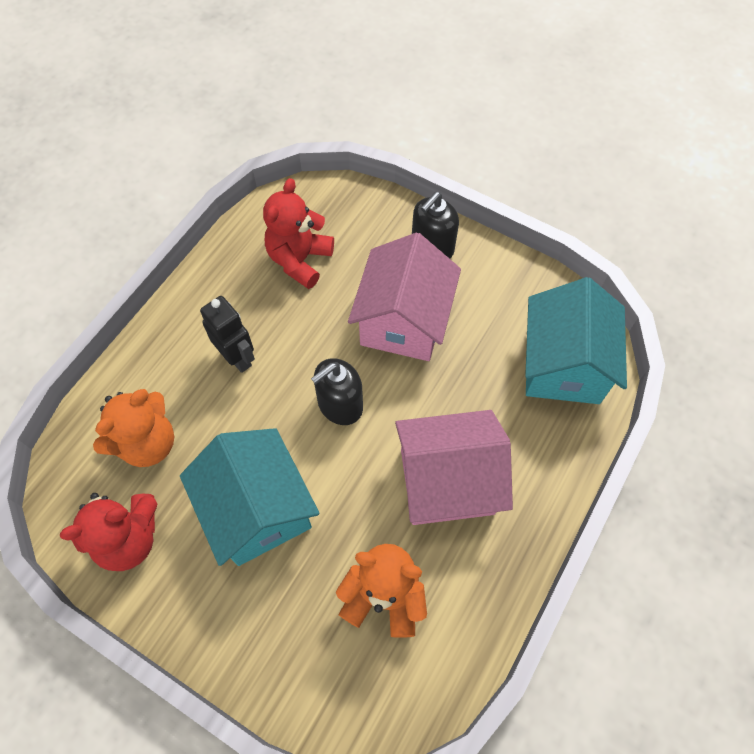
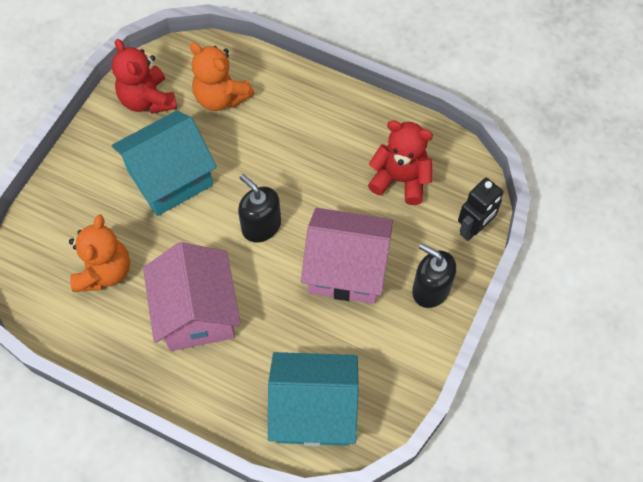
camera: 85 degrees right, 0 degrees up
black robot [200,296,255,373] -> black robot moved to [458,178,504,241]

